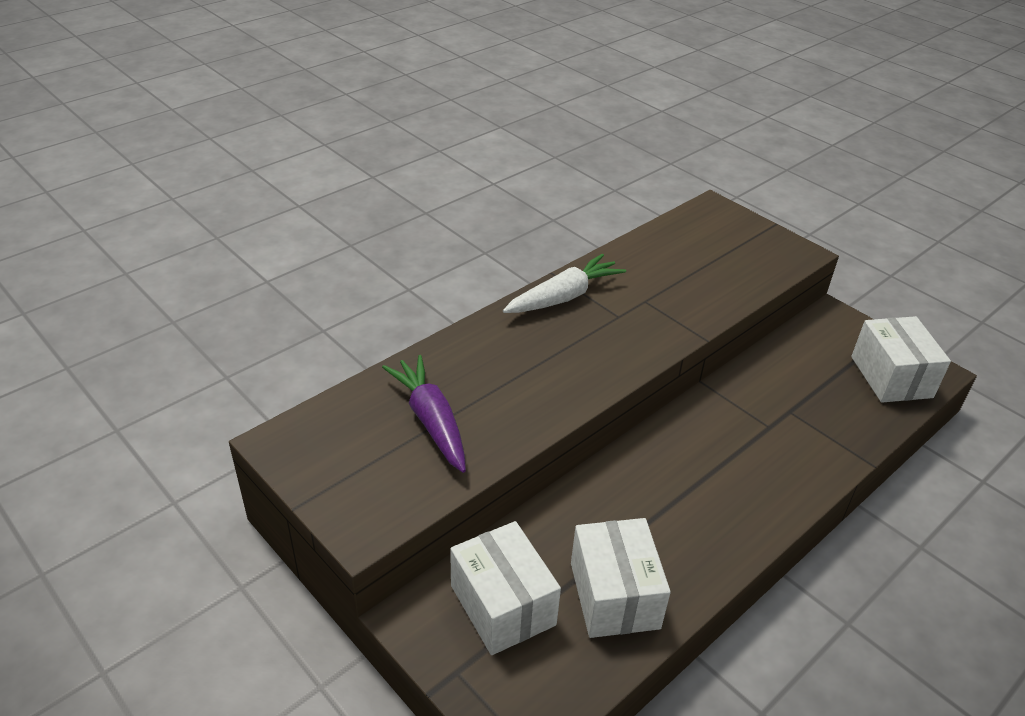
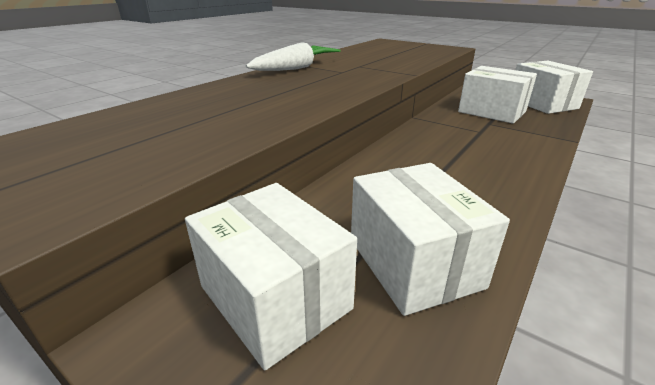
camera: 10 degrees left, 10 degrees down
purple carrot [382,355,466,473] -> none
none -> white box [458,66,537,124]

